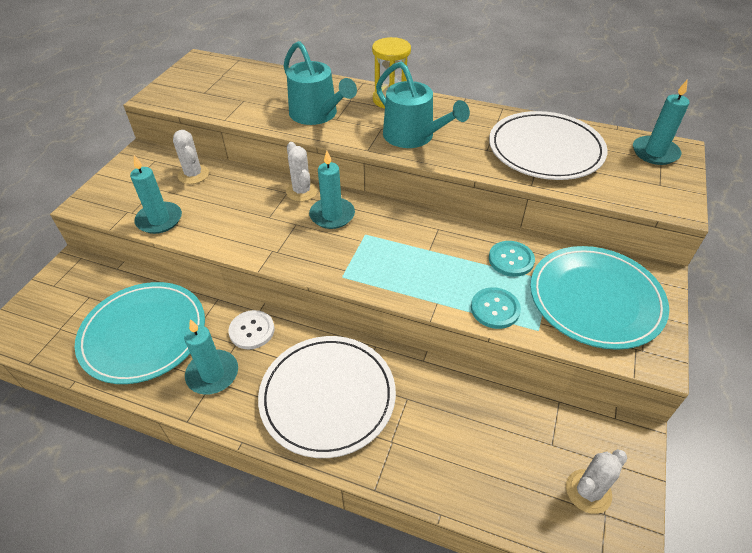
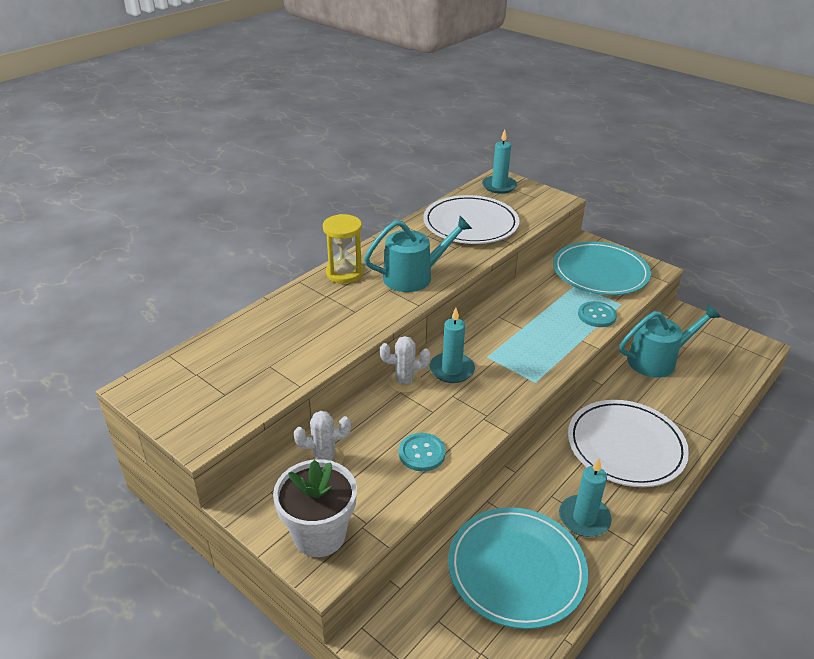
camera: 70 degrees left, 10 degrees down
turquoise candle [130,155,182,234] -> none
white button [228,310,274,349] -> none
turquoise watering can [284,41,357,125] -> turquoise watering can moved to [619,304,721,378]
turquoise button [489,241,535,277] -> turquoise button moved to [399,433,446,471]
white cactus [566,449,627,514] -> none
none -> white flower pot [273,459,357,557]

